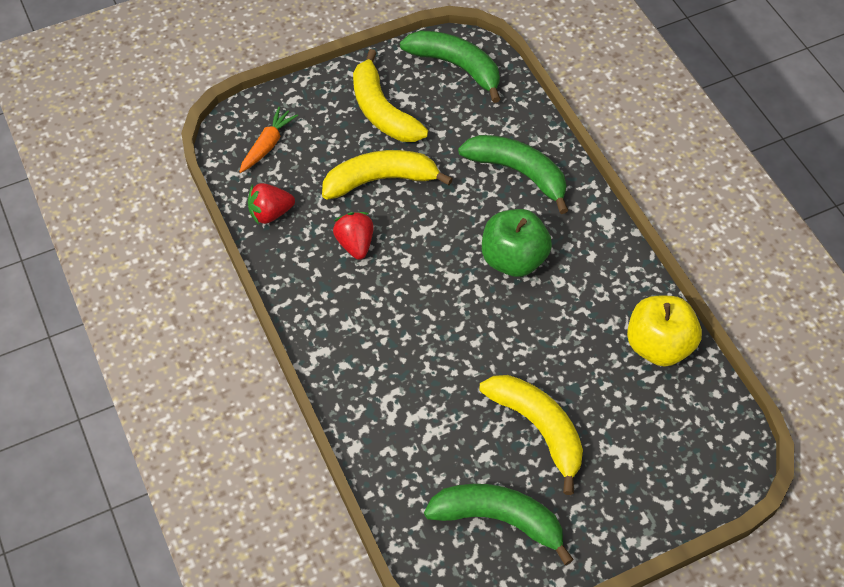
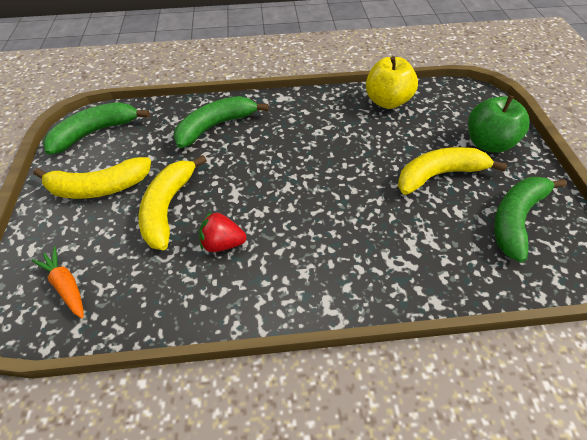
camera: 70 degrees left, 5 degrees down
red strawberry [248,183,295,225] -> none
green apple [482,209,552,277] -> green apple moved to [468,95,529,153]

